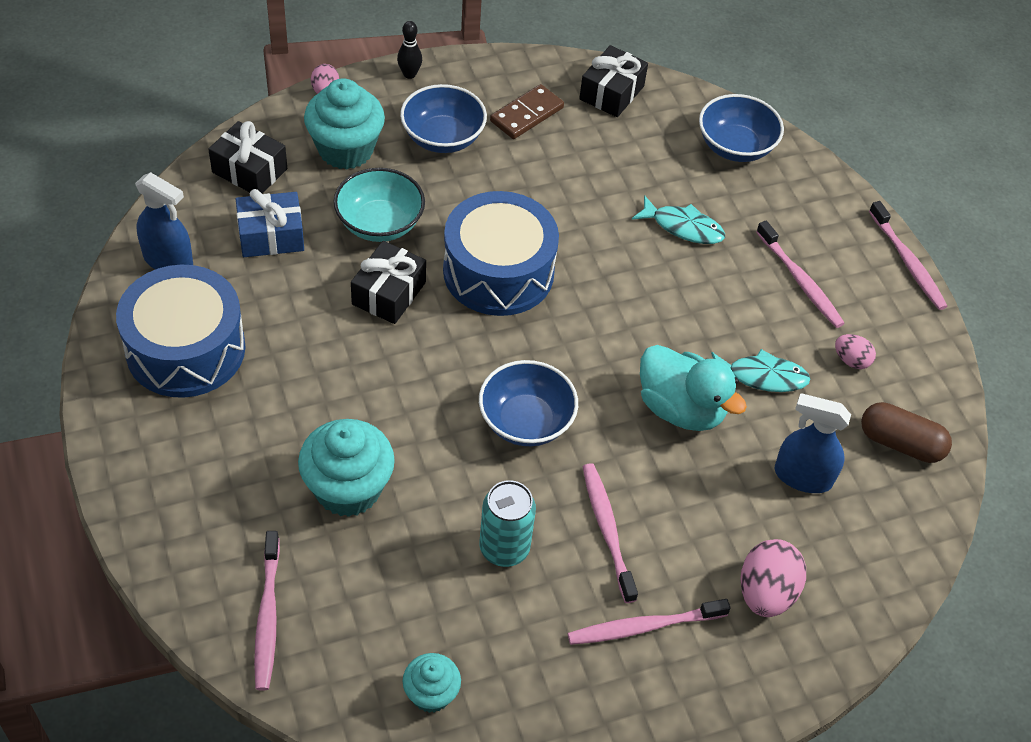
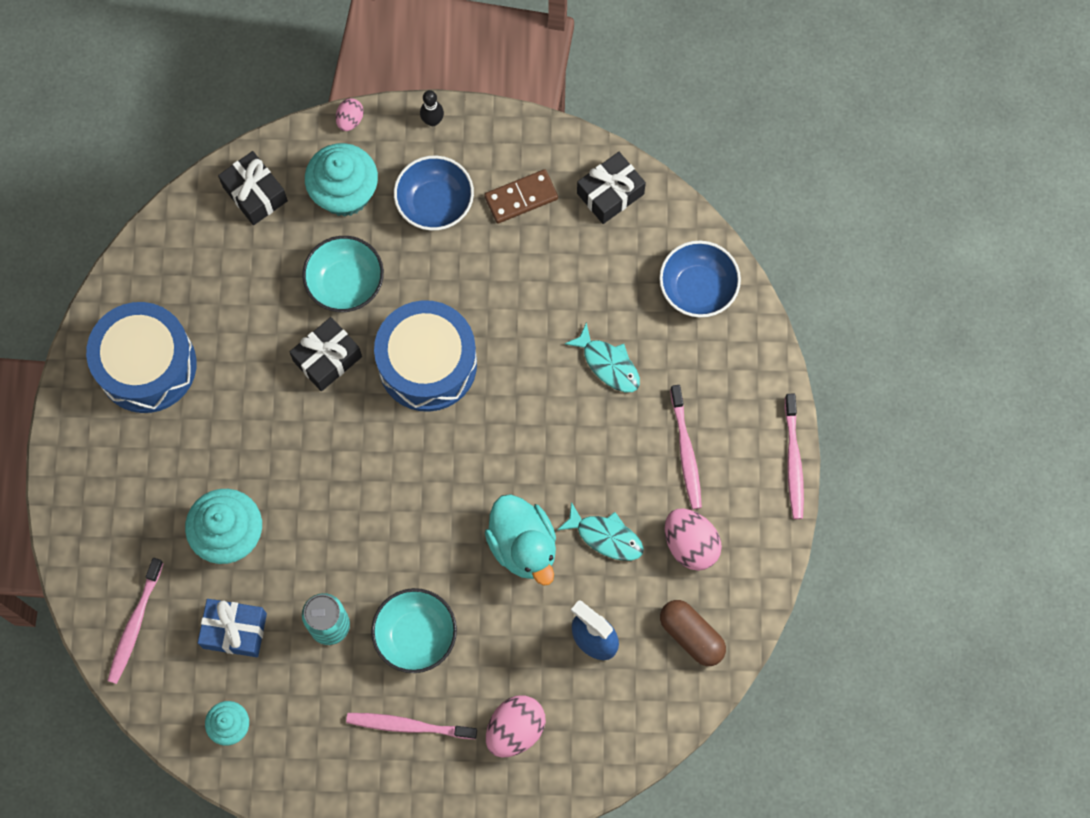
camera: 25 degrees right, 20 degrees up
blue spray bottle [135,172,193,270] -> none
blue gift [236,189,304,257] -> blue gift moved to [198,599,267,657]
blue bowl [479,360,578,446] -> none
pink toothbrush [583,463,638,603] -> turquoise bowl [371,588,457,673]
pink egg [835,334,876,369] -> pink egg [665,508,722,571], size x1.78

